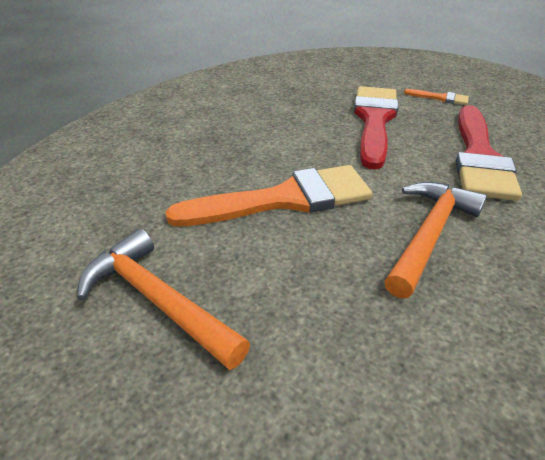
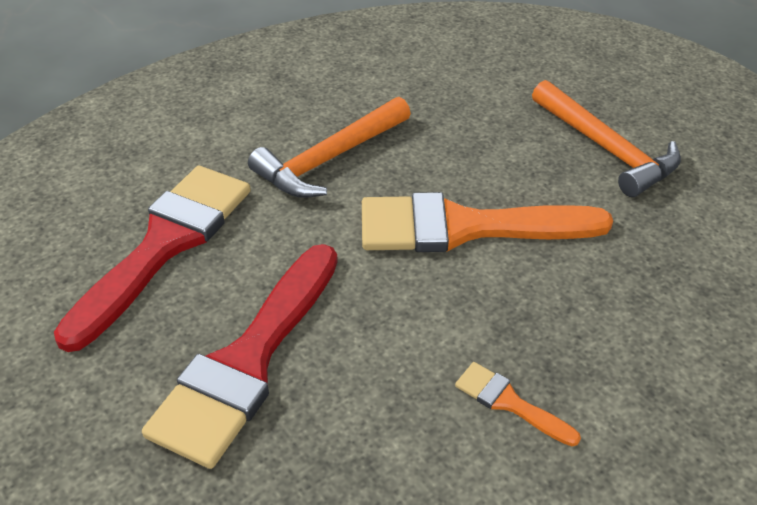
camera: 165 degrees left, 5 degrees up
orange brush [404,89,469,105] -> orange brush moved to [455,362,581,446]

